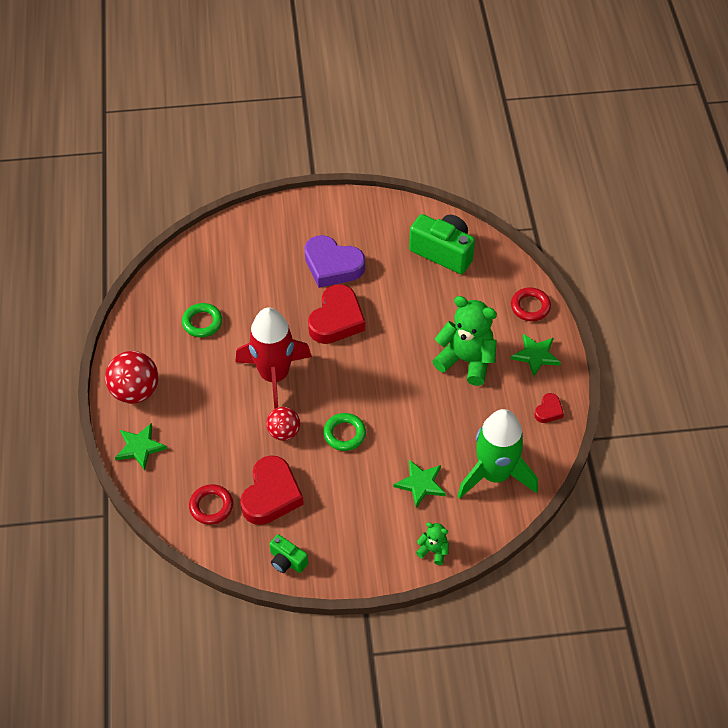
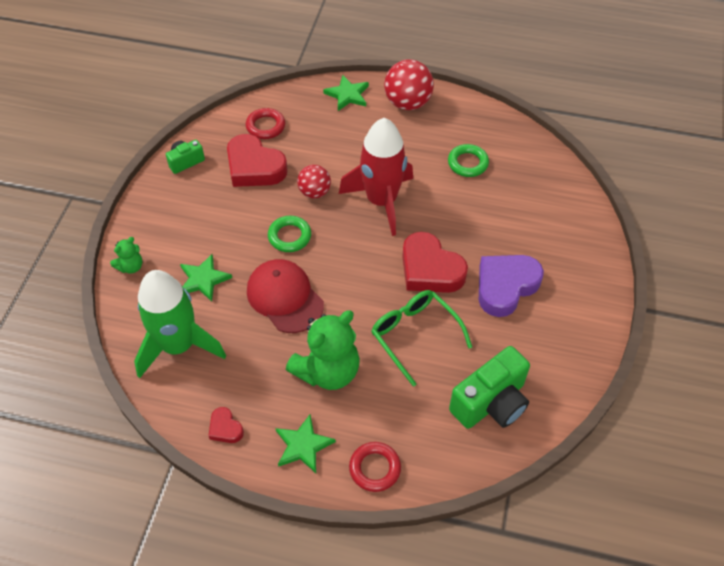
camera: 110 degrees right, 0 degrees up
none -> red cap [247,259,324,333]
none -> green glasses [371,290,472,387]

